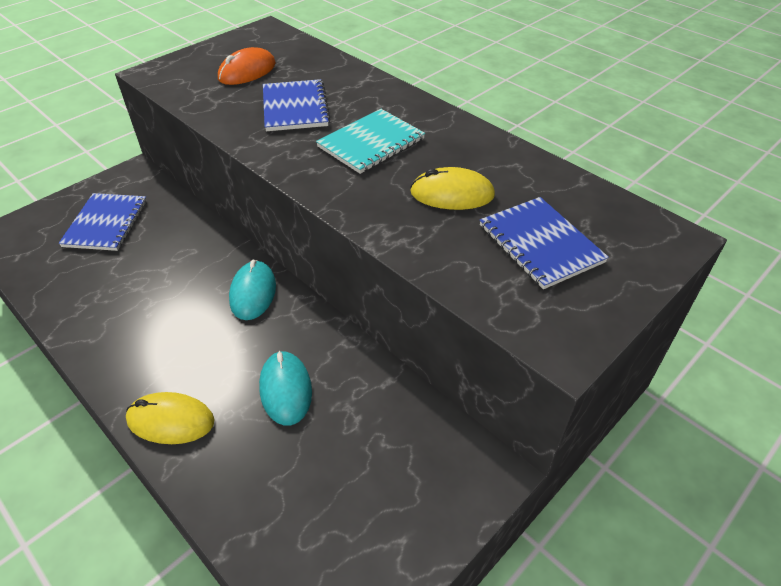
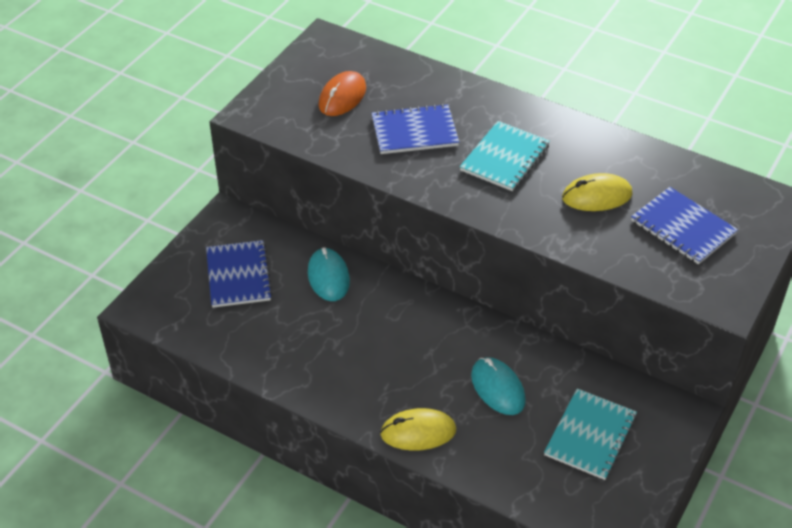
camera: 15 degrees left, 0 degrees up
turquoise mouse [229,260,276,320] -> turquoise mouse moved to [308,247,350,301]
blue notebook [263,79,330,131] -> blue notebook turned 75 degrees counterclockwise [371,104,459,154]
none -> turquoise notebook [544,388,637,480]

